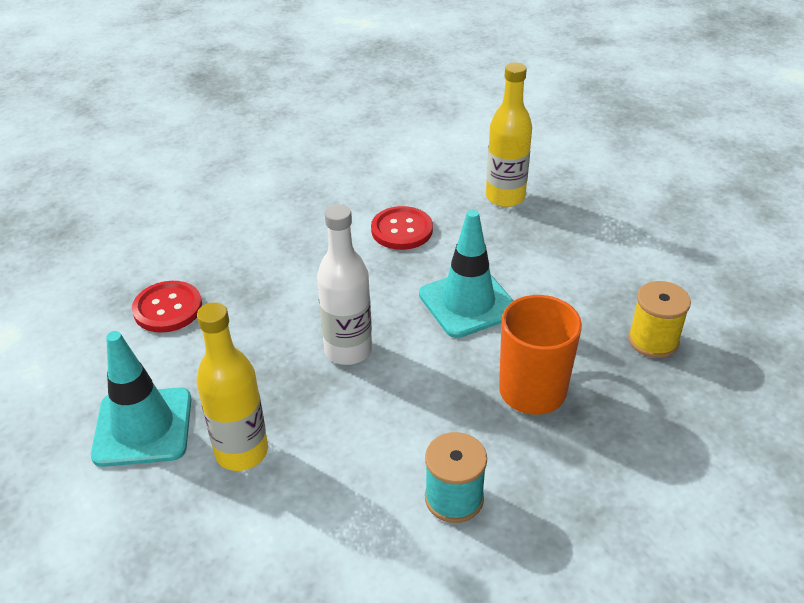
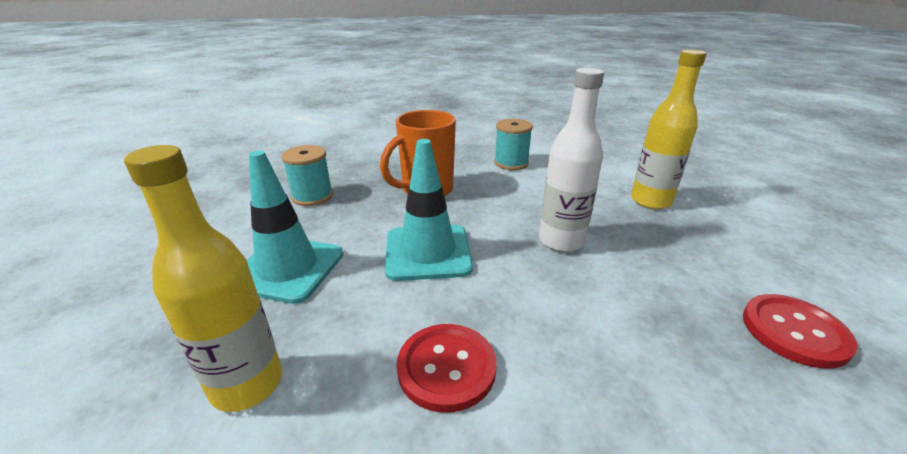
camera: 160 degrees left, 10 degrees down
turquoise traffic cone [91,331,192,467] -> turquoise traffic cone moved to [247,151,343,304]
yellow spool [628,281,691,358] -> turquoise spool [282,145,333,206]

